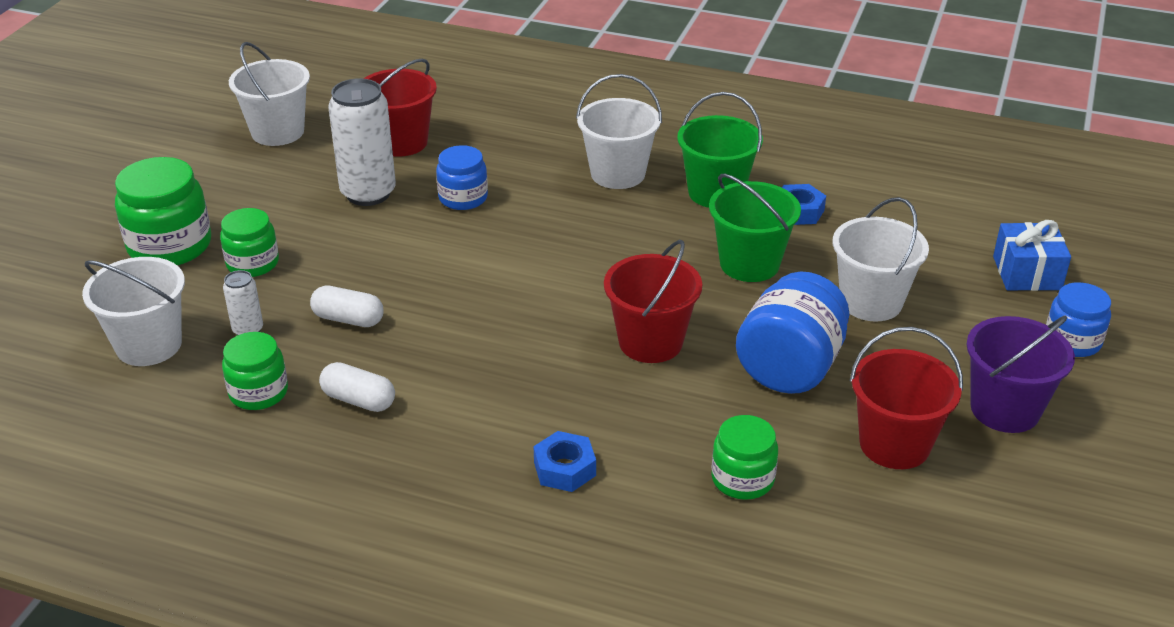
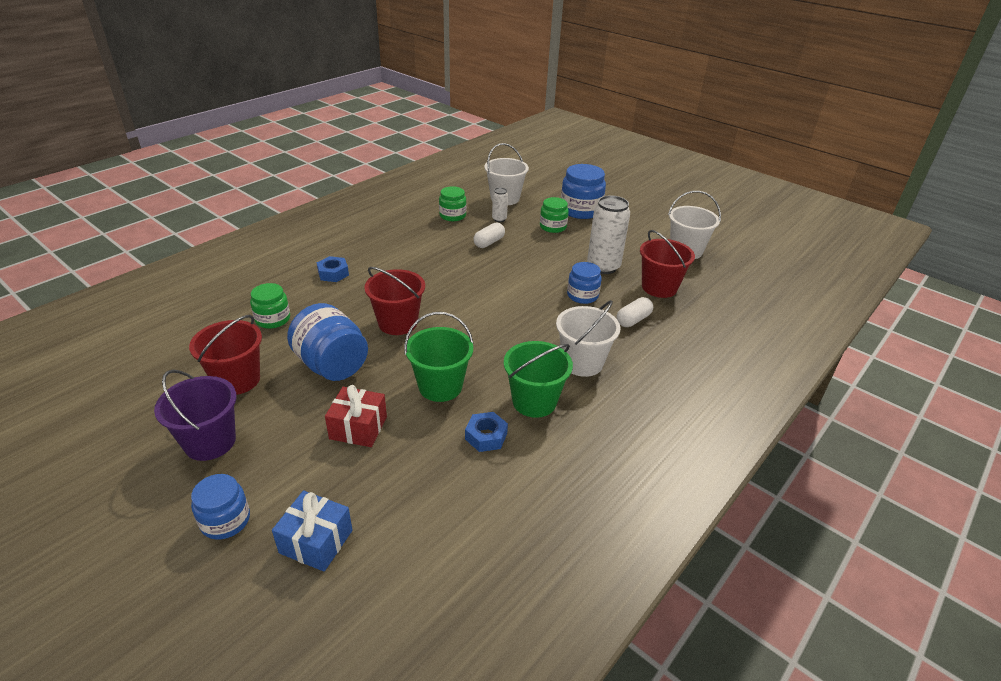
camera: 110 degrees right, 0 degrees up
green jar [115,157,211,265] -> blue jar [561,164,606,219]
white capsule [319,362,395,412] -> white capsule moved to [617,297,653,327]
white bucket [833,197,929,321] -> red gift [325,385,387,447]

